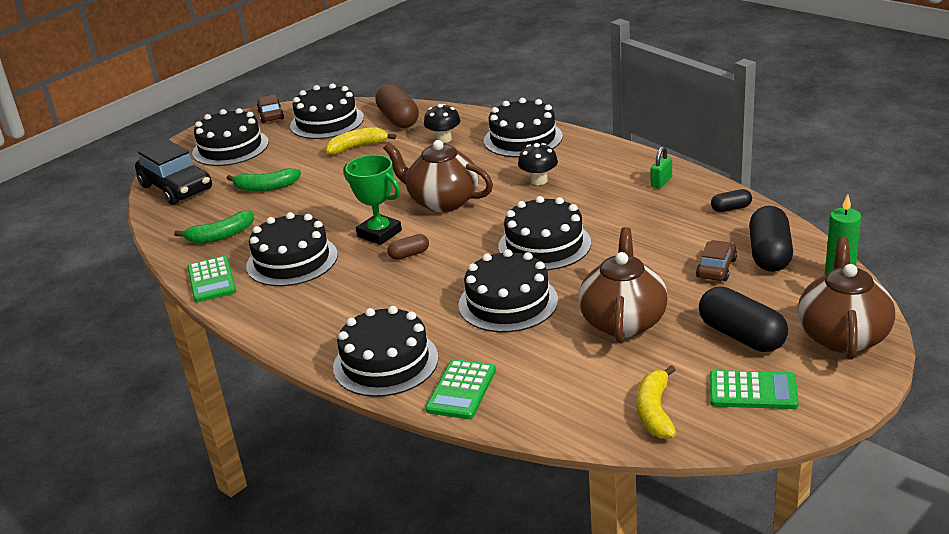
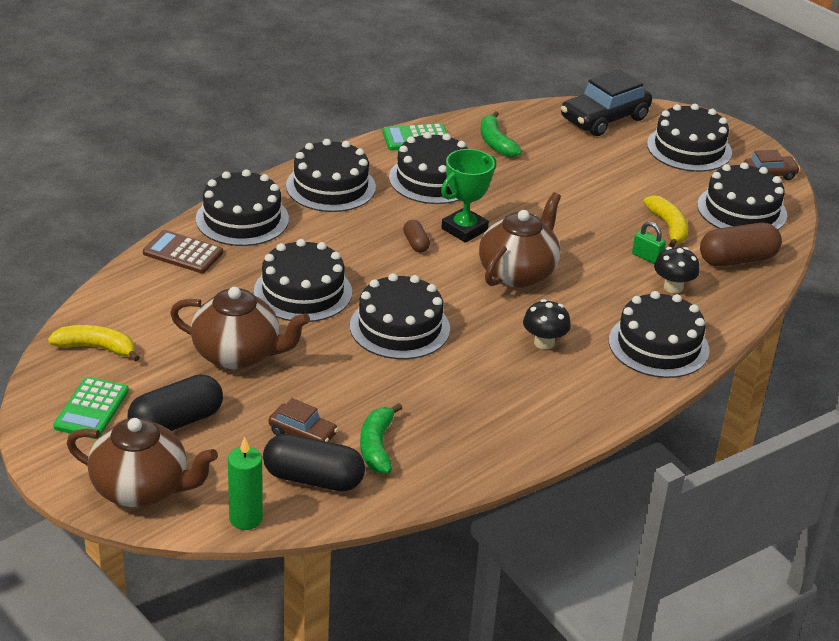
camera: 90 degrees right, 5 degrees up
green banana [226,168,301,192] -> green banana moved to [360,403,402,474]
green calculator [426,359,496,419] -> brown calculator [143,230,223,273]
green padlock [651,146,672,189] -> green padlock moved to [632,221,666,264]
black capsule [711,189,752,212] -> none
none -> black cake [286,139,376,212]

